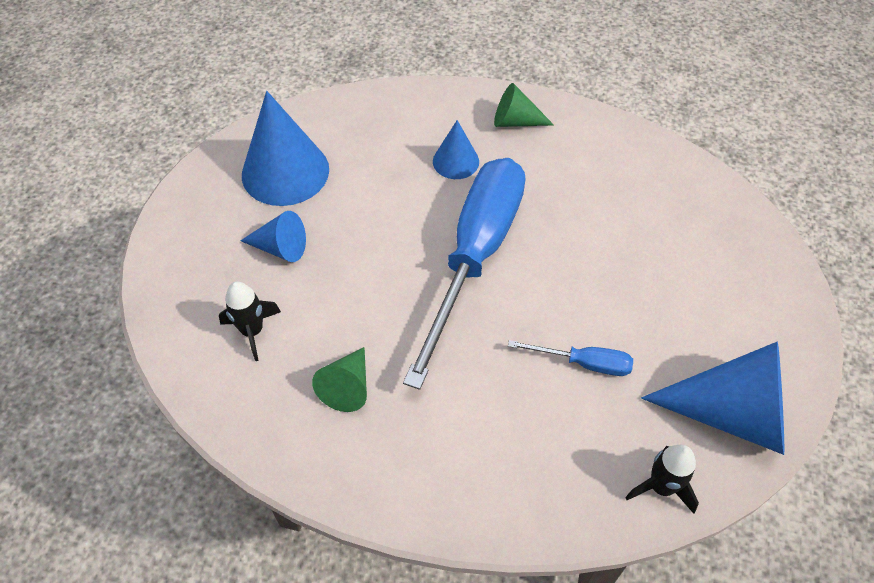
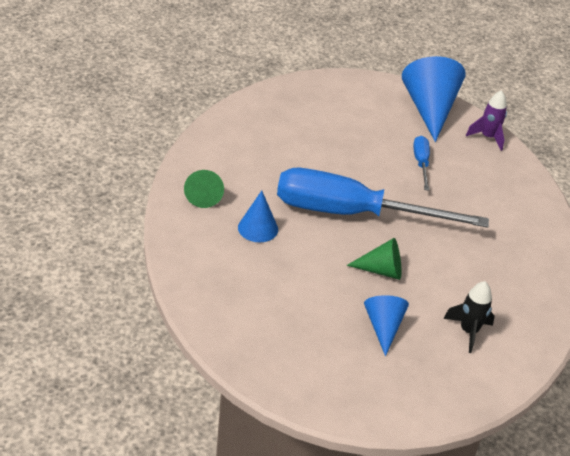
camera: 105 degrees left, 15 degrees down
blue cone [242,91,329,206] -> none
green cone [312,347,367,412] -> green cone moved to [347,238,401,280]
black rocket [625,445,699,514] -> purple rocket [466,90,507,151]

